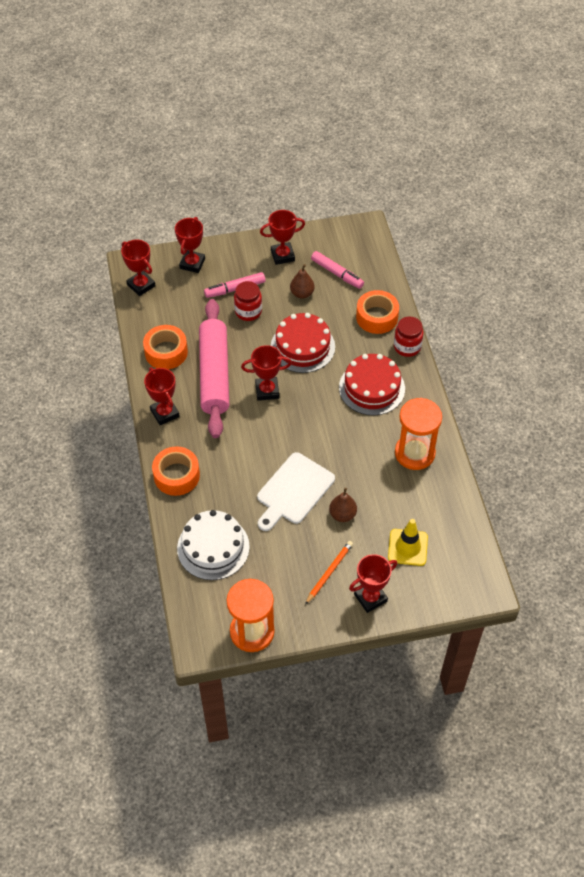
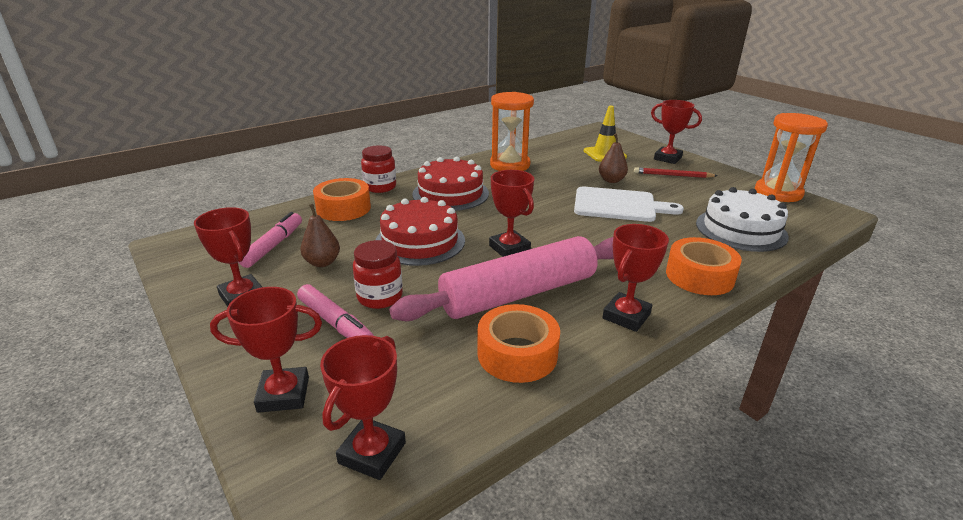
camera: 115 degrees left, 25 degrees down
orange pencil [305,541,353,604] -> red pencil [634,167,717,178]

